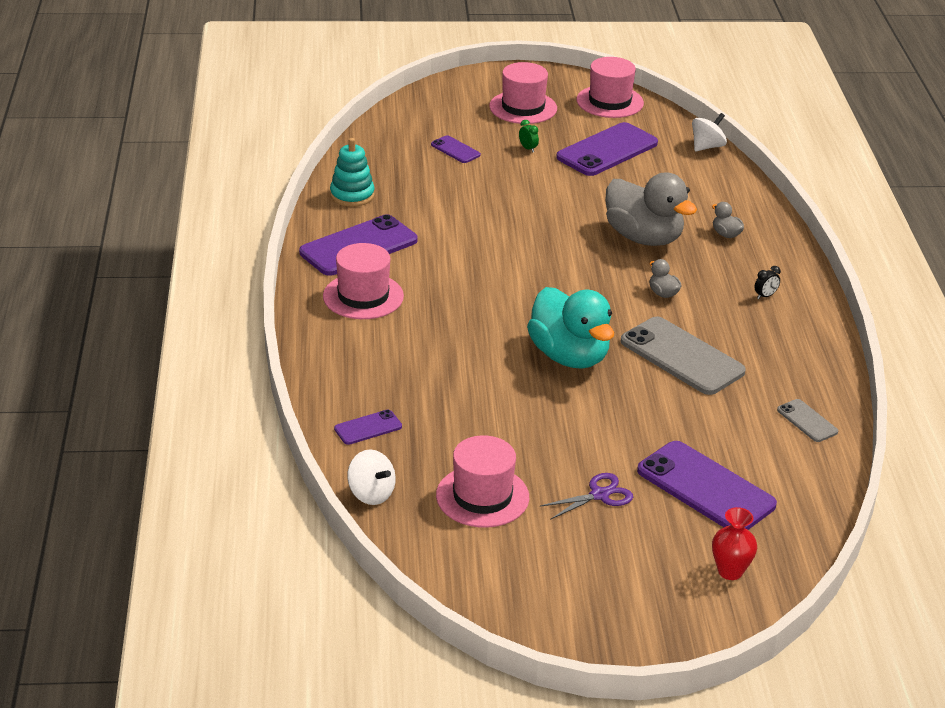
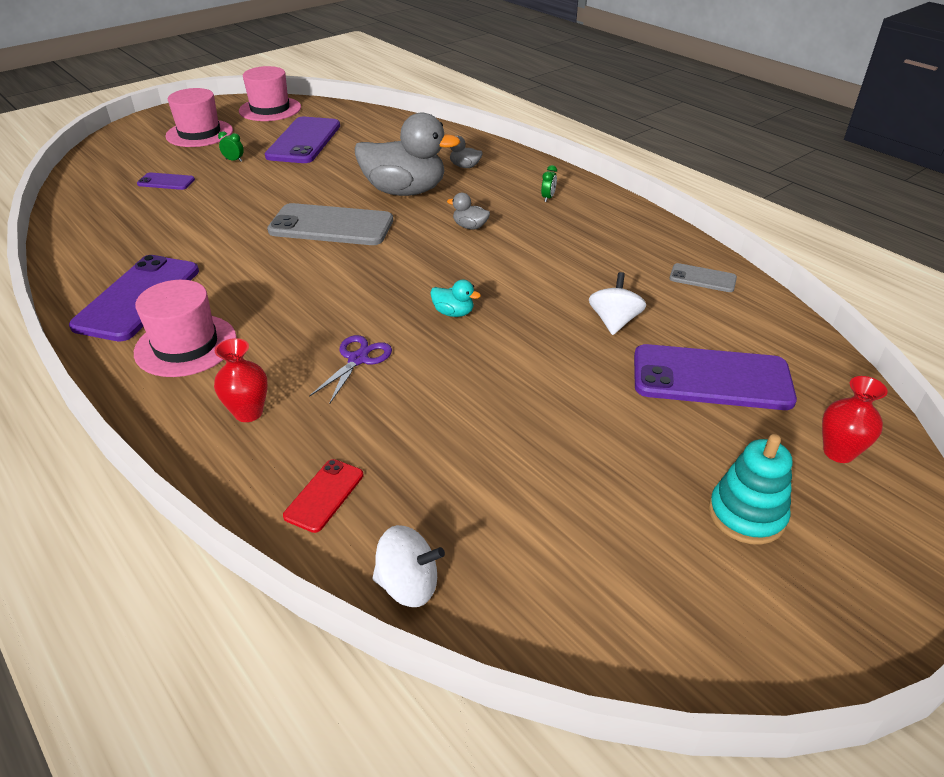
camera: 35 degrees left, 5 degrees up
turquoise stacking toy [330,138,375,207] -> turquoise stacking toy moved to [709,434,792,545]
purple phone [334,409,402,445] -> red phone [283,459,363,533]
pink hat [436,435,529,528] -> none
turquoise duck [527,287,614,369] -> turquoise duck [430,279,481,317], size x0.40
purple scissors [540,473,633,520] -> purple scissors moved to [309,335,392,404]
grey phone [620,316,746,395] -> grey phone moved to [267,203,393,245]
white spinning top [692,113,727,151] -> white spinning top moved to [589,272,646,335]
black clock [755,266,781,299] -> green clock [541,165,557,202]
none -> red vase [214,338,268,422]

